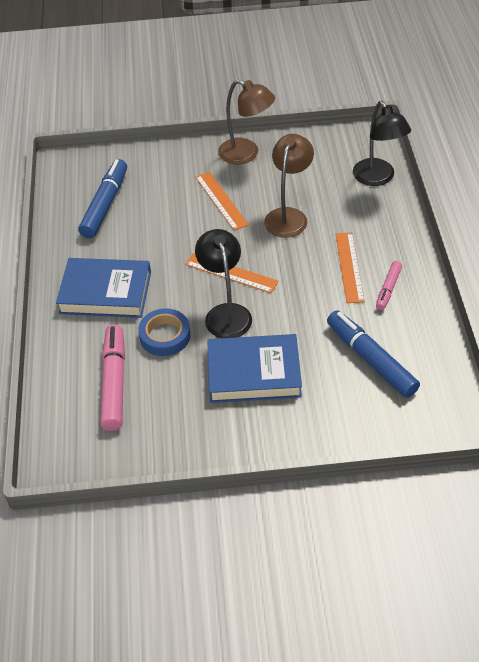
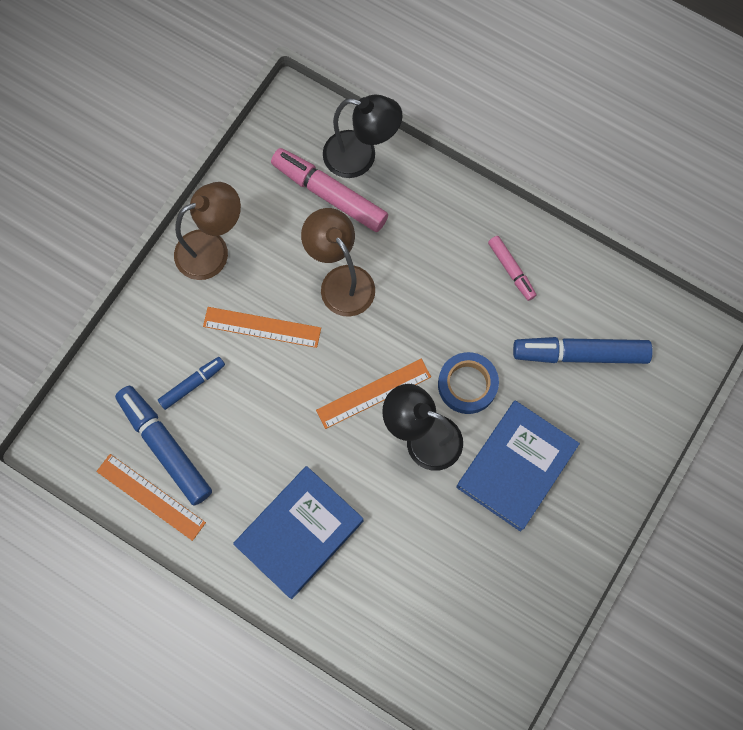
camera: 55 degrees left, 25 degrees up
pink marker [100,324,125,431] -> pink marker moved to [271,148,388,232]
blue tape [138,308,190,356] -> blue tape moved to [438,352,499,414]
orange ruler [335,232,365,303] -> orange ruler moved to [96,454,206,541]
none -> blue marker [158,357,225,410]

